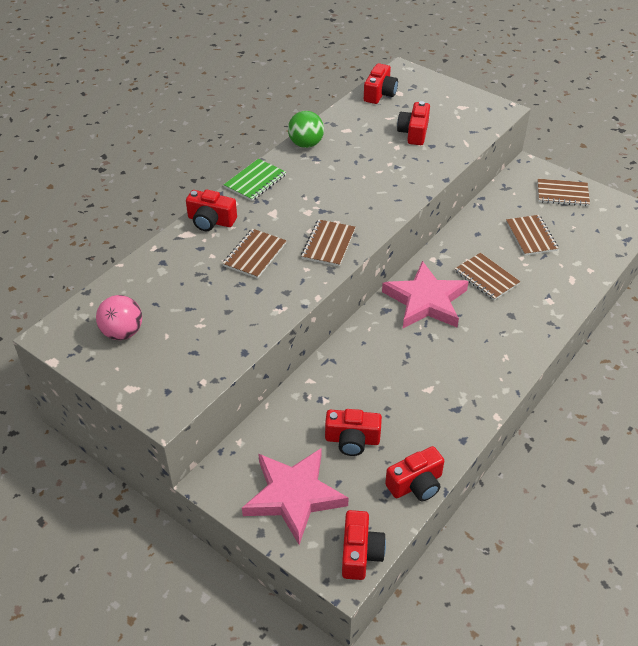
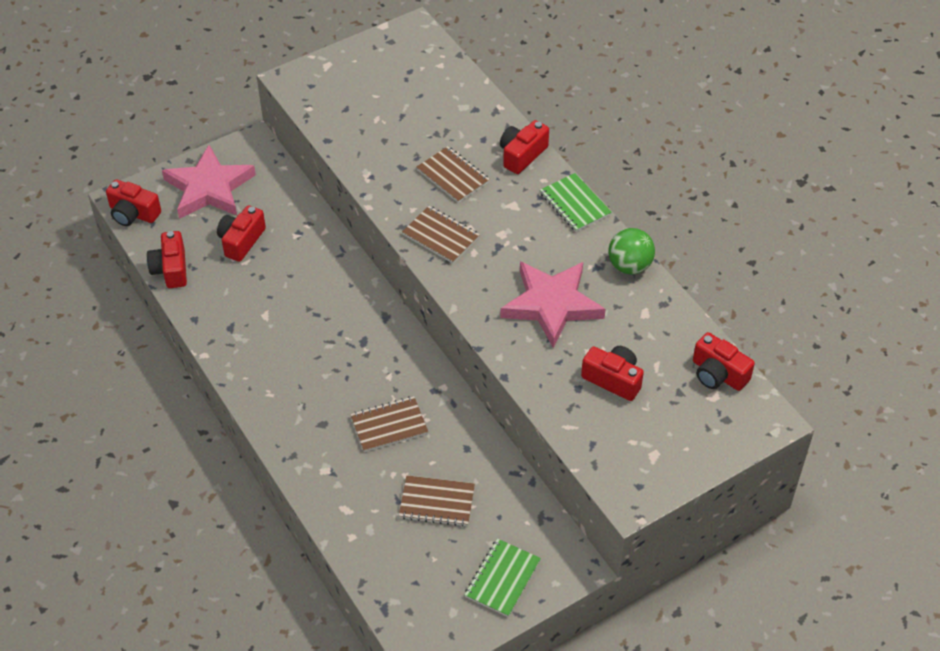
camera: 110 degrees right, 5 degrees up
pink ball [96,295,142,340] -> none
pink star [382,261,469,328] -> pink star moved to [500,261,606,348]
brown notebook [537,179,590,206] -> green notebook [464,539,541,617]

